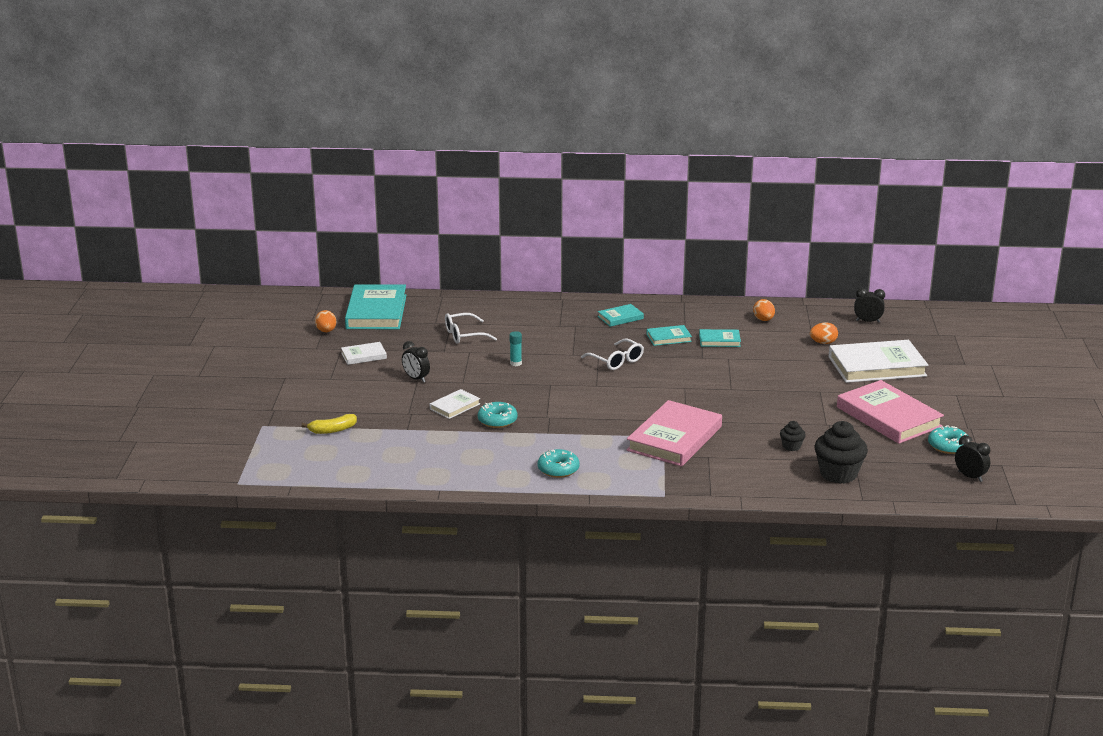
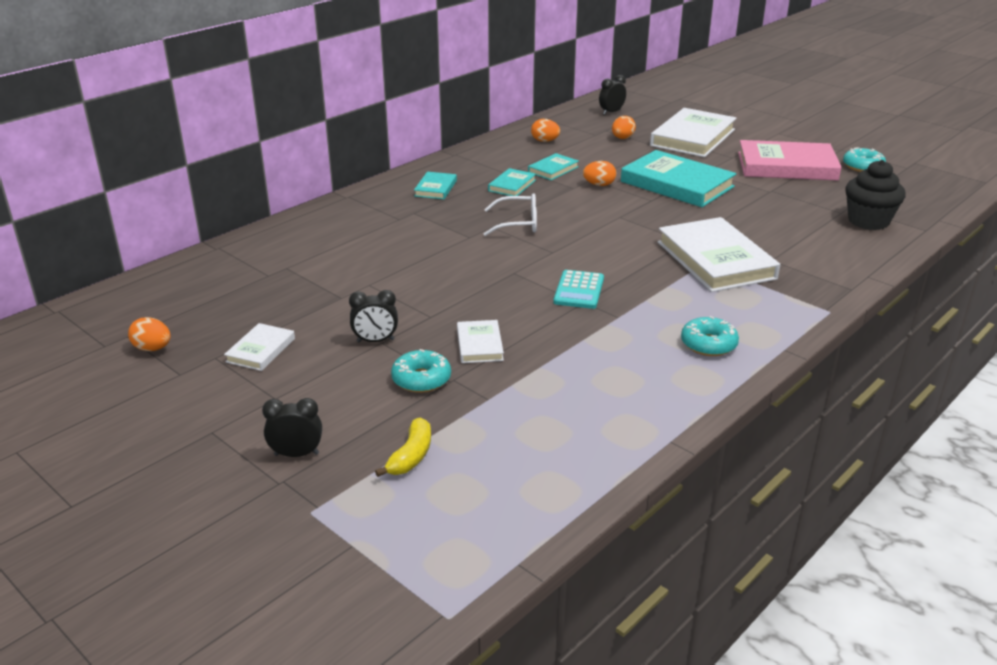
camera: 50 degrees left, 5 degrees up
turquoise book [345,284,406,329] -> turquoise book moved to [621,150,736,207]
white glasses [445,313,497,343] -> none
turquoise donut [478,402,518,428] -> turquoise donut moved to [391,349,451,393]
turquoise glue stick [510,331,522,366] -> none
pink book [627,400,722,467] -> white book [658,217,780,292]
black cupcake [780,421,806,451] -> none
black clock [955,435,990,482] -> black clock moved to [262,398,322,457]
none -> turquoise calculator [553,270,604,309]
none -> orange egg [583,161,616,186]

